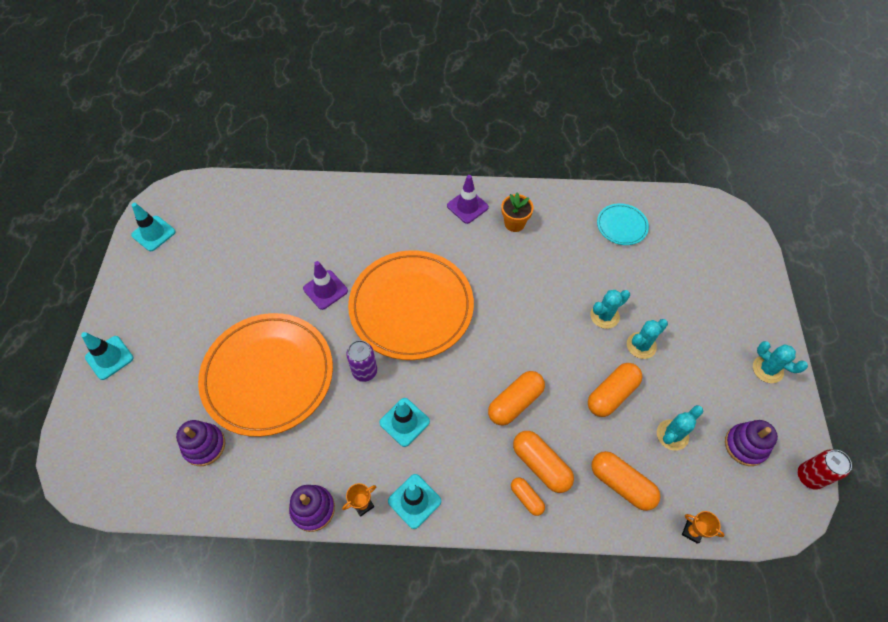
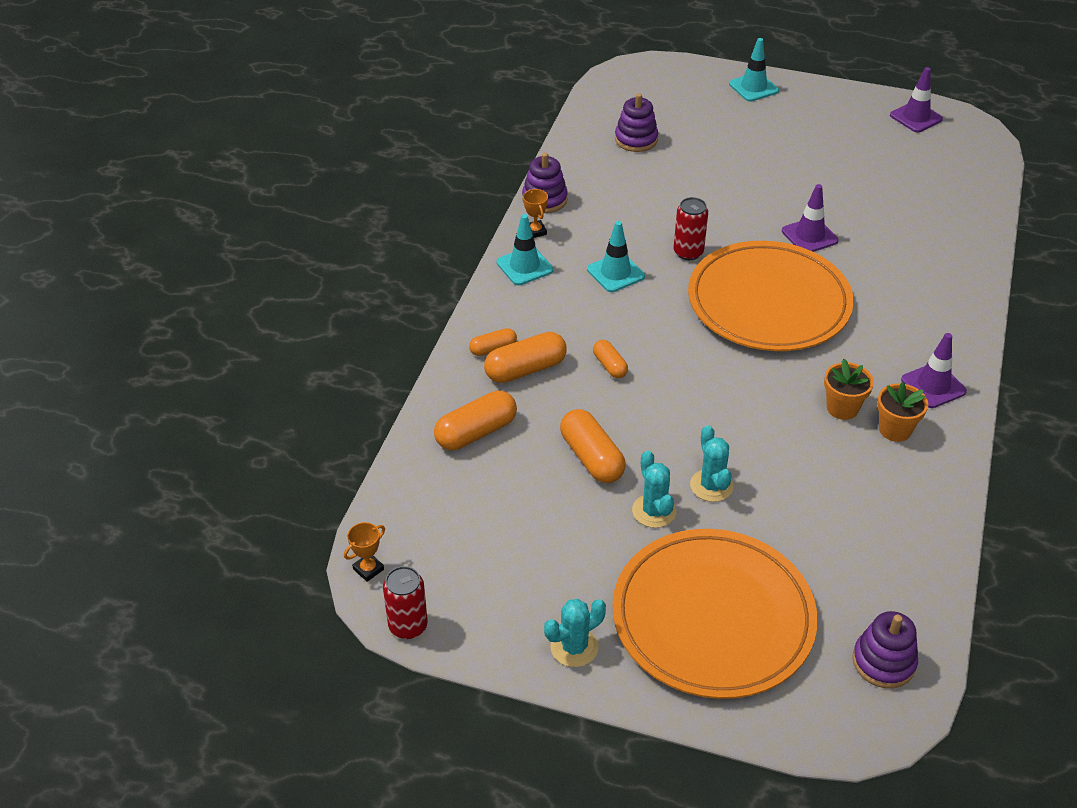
camera: 105 degrees right, 15 degrees down
turquoise traffic cone [131,203,176,251] -> purple traffic cone [890,67,943,132]
orange plate [198,313,333,437] -> orange plate moved to [612,529,818,699]
purple can [346,340,377,382] -> red can [674,197,708,260]
orange capsule [488,371,545,426] -> orange capsule [593,340,628,378], size x0.58
turquoise plate [597,203,649,245] -> none
turquoise cactus [657,405,703,451] -> none
orange trophy [682,511,725,544] -> orange trophy moved to [344,522,385,582]
purple stacking toy [725,420,778,466] -> purple stacking toy moved to [852,611,918,688]
none -> orange flower pot [824,359,874,420]

